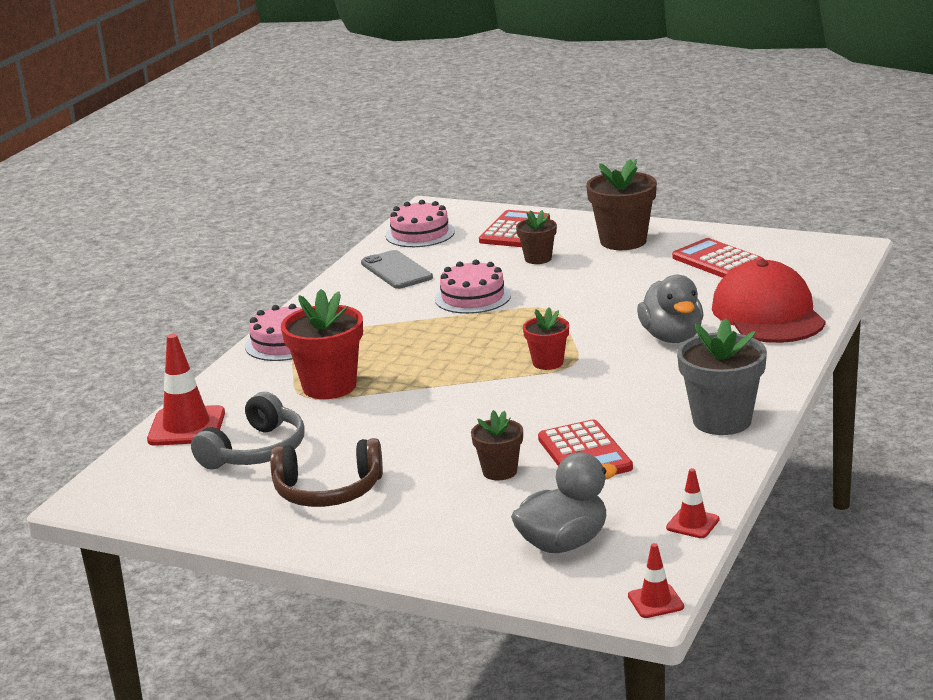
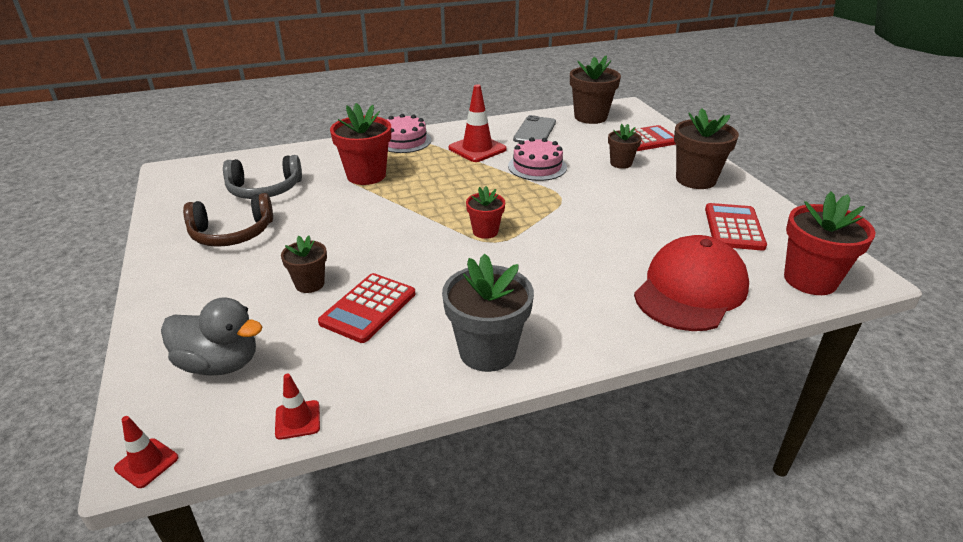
camera: 45 degrees right, 10 degrees up
red traffic cone [147,334,225,446] -> red traffic cone moved to [449,84,507,162]
brown headphones [270,438,383,507] -> brown headphones turned 60 degrees counterclockwise [183,193,273,247]
pink cake [385,200,455,247] -> brown flower pot [570,55,621,124]
grey duck [637,275,704,343] -> none
none -> red flower pot [784,191,875,295]

